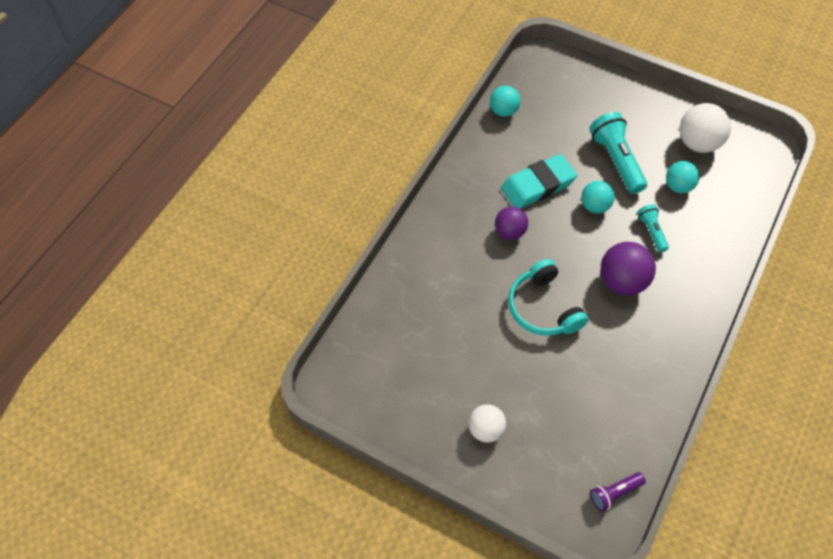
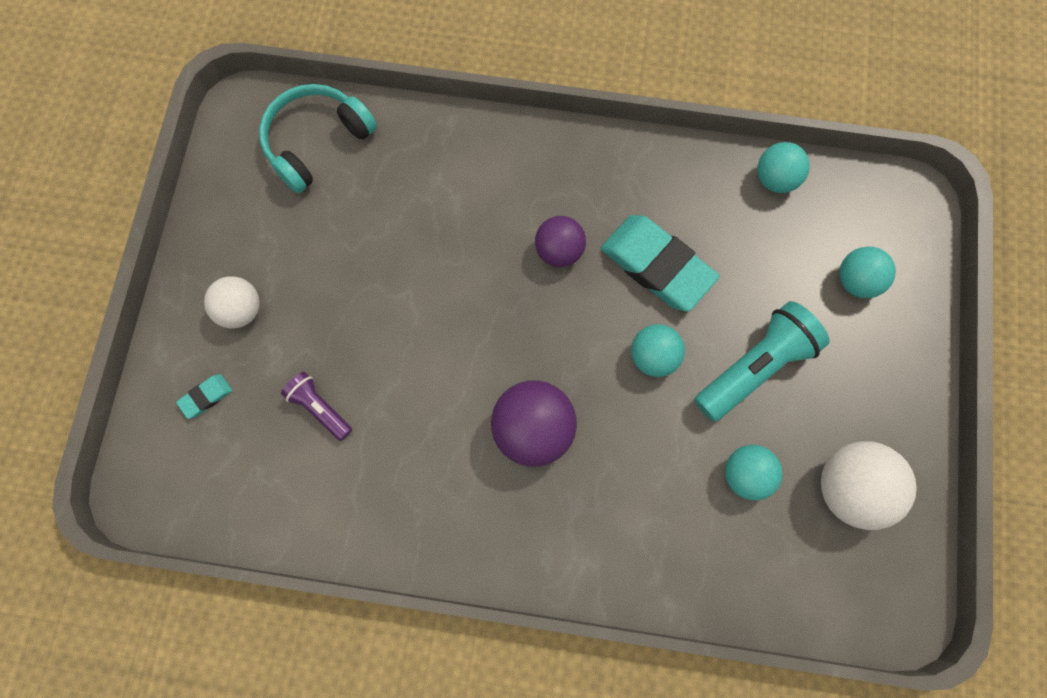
camera: 70 degrees right, 15 degrees up
turquoise headphones [508,259,588,336] -> turquoise headphones moved to [259,84,377,193]
purple flashlight [590,472,646,511] -> purple flashlight moved to [281,372,352,441]
turquoise flashlight [637,204,669,252] -> none
none -> turquoise eraser [176,374,232,419]
none -> turquoise ball [839,246,896,298]

